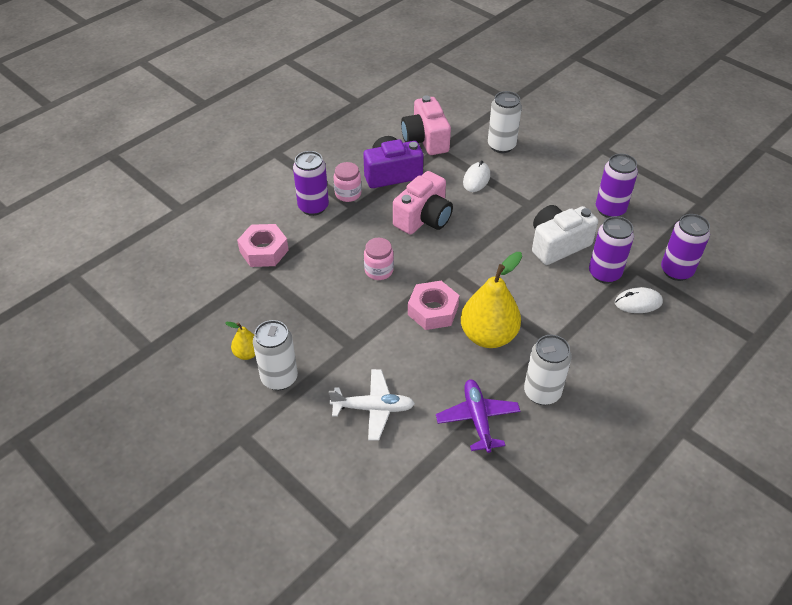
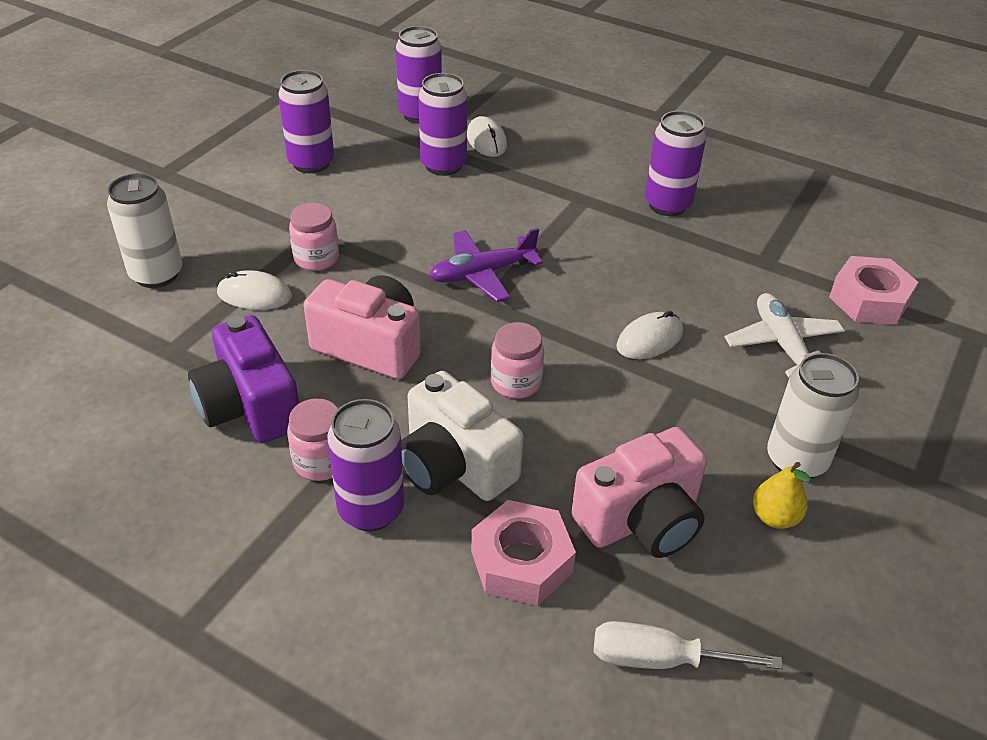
camera: 105 degrees left, 5 degrees down
pink camera [401,95,451,155] -> pink camera moved to [571,427,707,558]
pink nut [408,281,459,330] -> pink nut moved to [829,256,918,325]
purple plane [436,379,520,453] -> purple plane moved to [429,228,543,302]
yellow pear [461,252,522,348] -> none
white can [524,335,572,405] -> purple can [645,111,706,216]
white camera [532,205,598,265] -> white camera moved to [401,371,523,501]
none -> pink jar [289,203,339,271]
none -> white screwdriver [594,621,783,669]
none -> white mouse [616,311,683,359]

